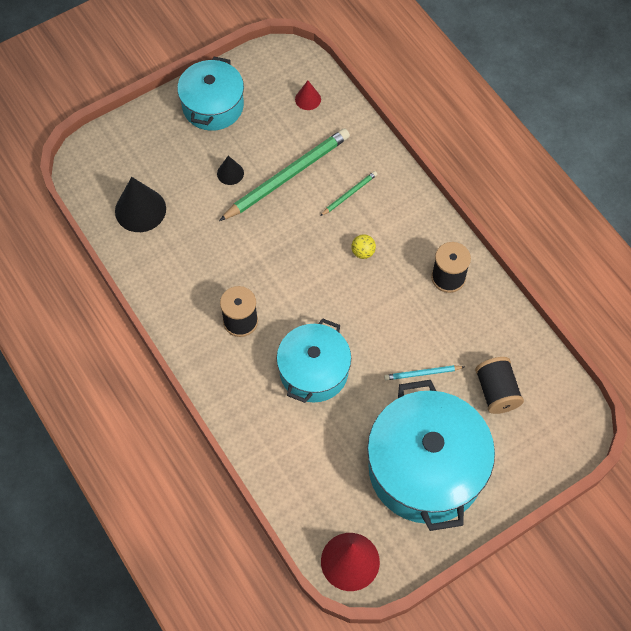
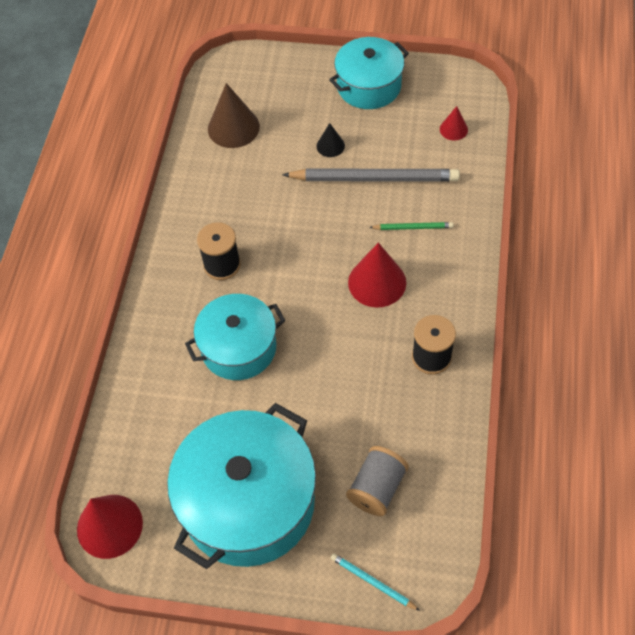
camera: 45 degrees right, 5 degrees down
black cone [115,177,166,232] -> brown cone [208,83,260,148]
green pencil [219,129,350,221] -> grey pencil [282,169,460,182]
yellow ball [351,234,376,259] -> red cone [348,242,406,308]
turquoise pencil [384,365,464,380] -> turquoise pencil moved to [331,553,420,611]
black spool [475,357,524,414] -> grey spool [346,446,409,516]

